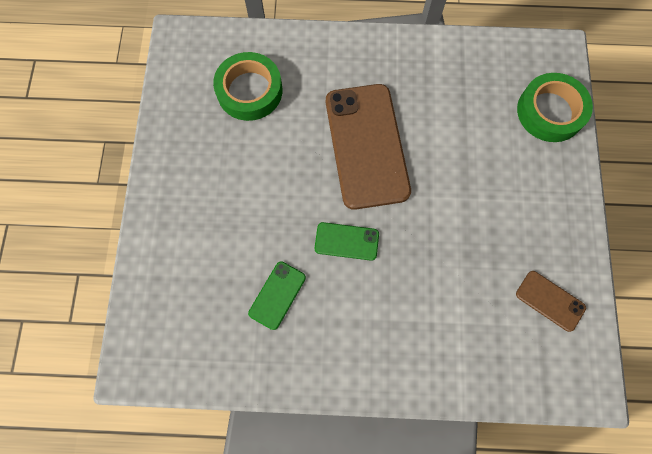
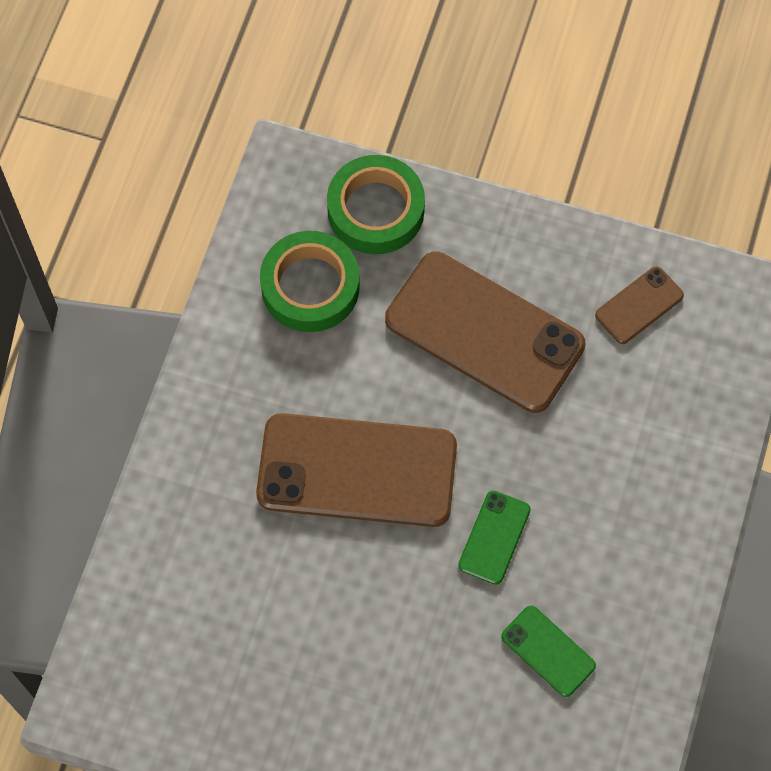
camera: 75 degrees left, 5 degrees down
green tape [213,52,282,121] -> green tape moved to [260,231,360,332]
none -> brown phone [385,251,585,413]

